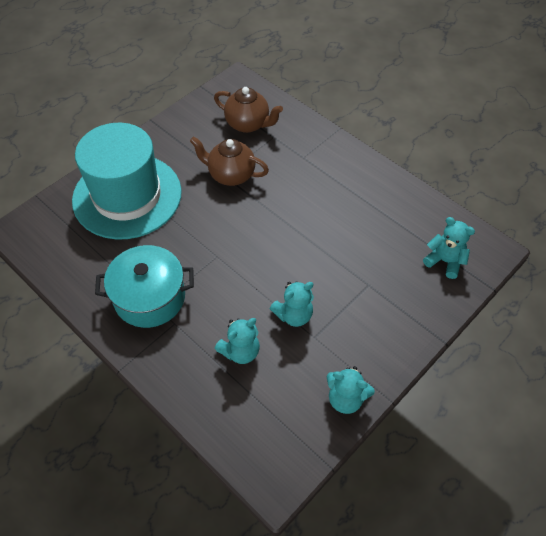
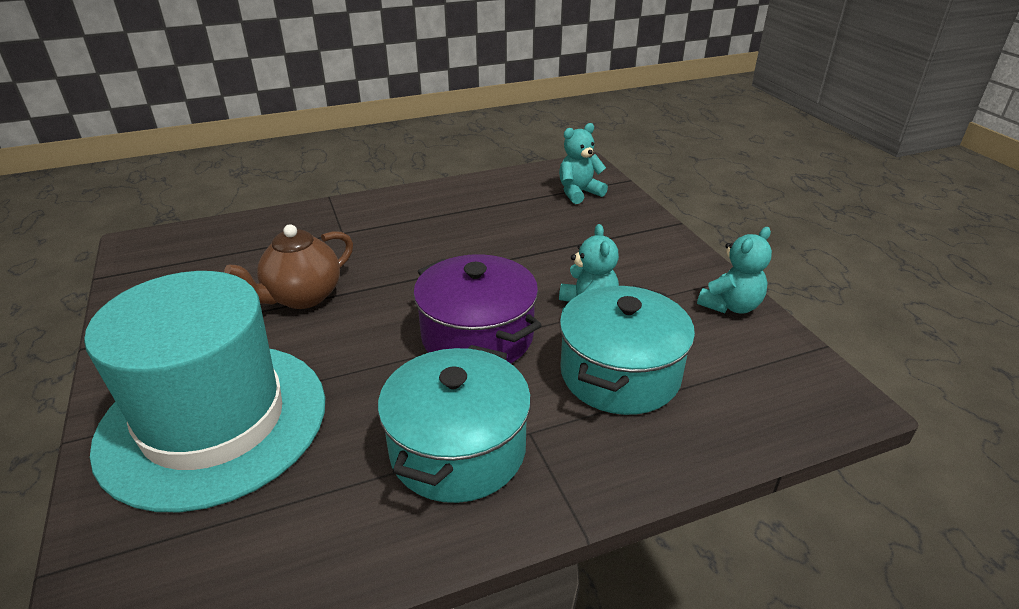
camera: 65 degrees left, 20 degrees down
brown teapot [214,87,283,133] -> none
turquoise teddy bear [215,318,260,364] -> turquoise pot [559,285,695,415]
none -> purple pot [413,254,542,364]

